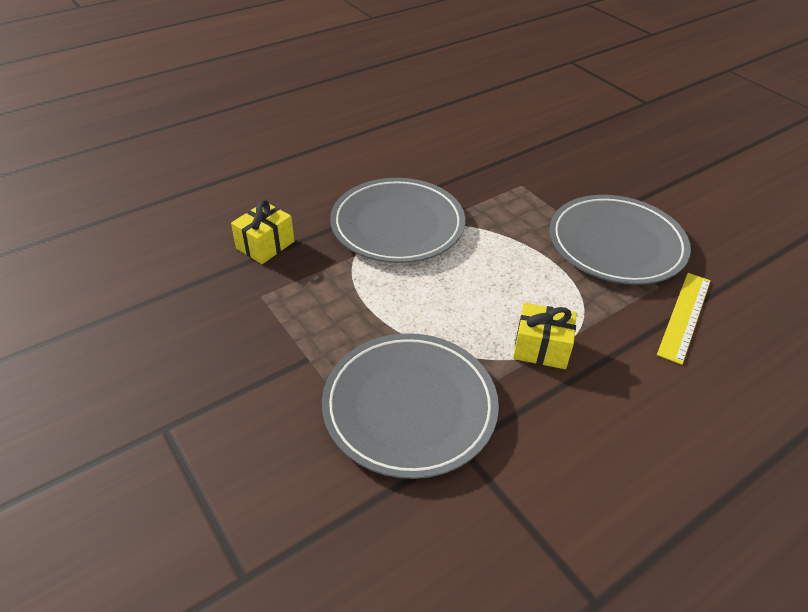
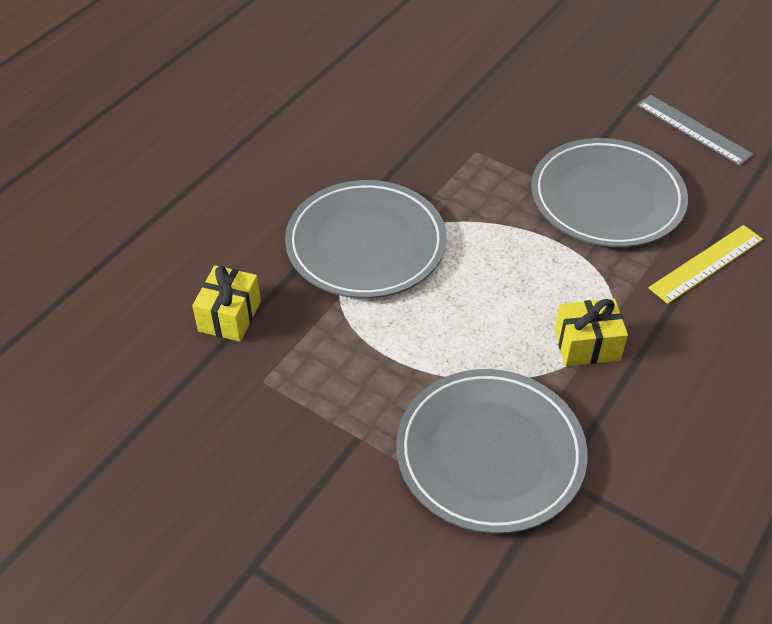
camera: 20 degrees left, 5 degrees up
yellow ruler [657,273,711,365] -> yellow ruler turned 45 degrees clockwise [649,225,763,304]
none -> grey ruler [637,95,754,166]

